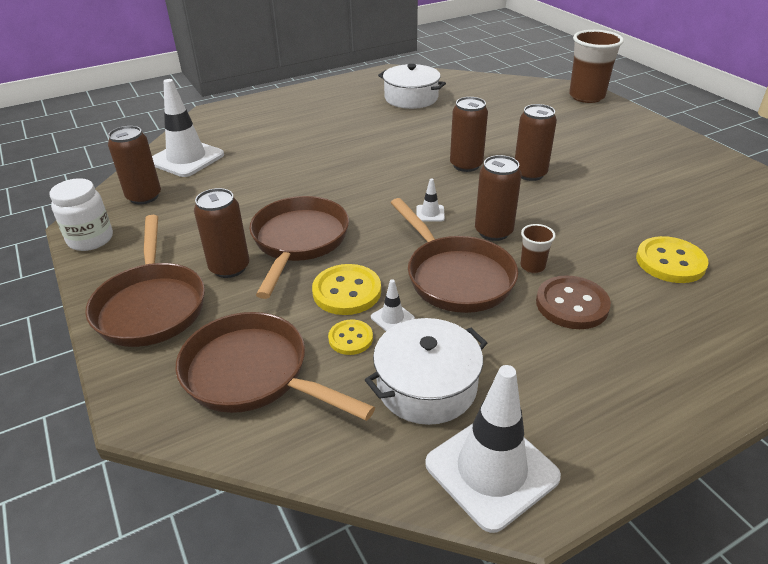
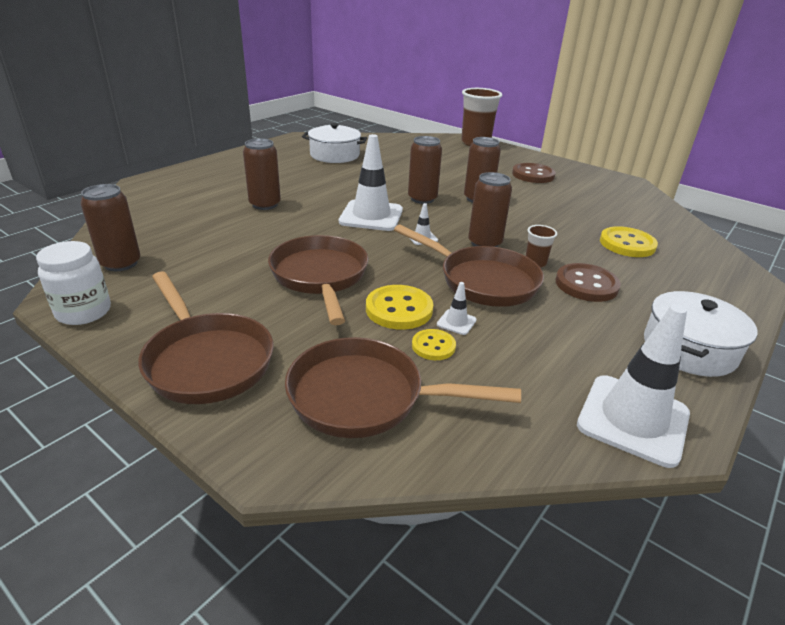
camera: 25 degrees left, 5 degrees down
white traffic cone [152,79,224,177] -> white traffic cone moved to [339,134,403,231]
brown can [194,188,249,278] -> brown can moved to [243,138,281,210]
white pot [365,318,487,425] -> white pot moved to [644,291,757,377]
none -> brown button [512,163,556,183]

